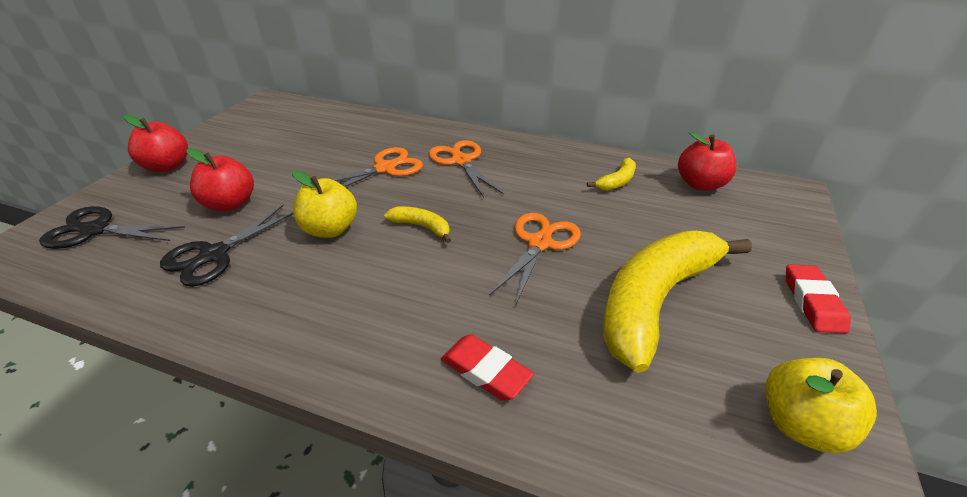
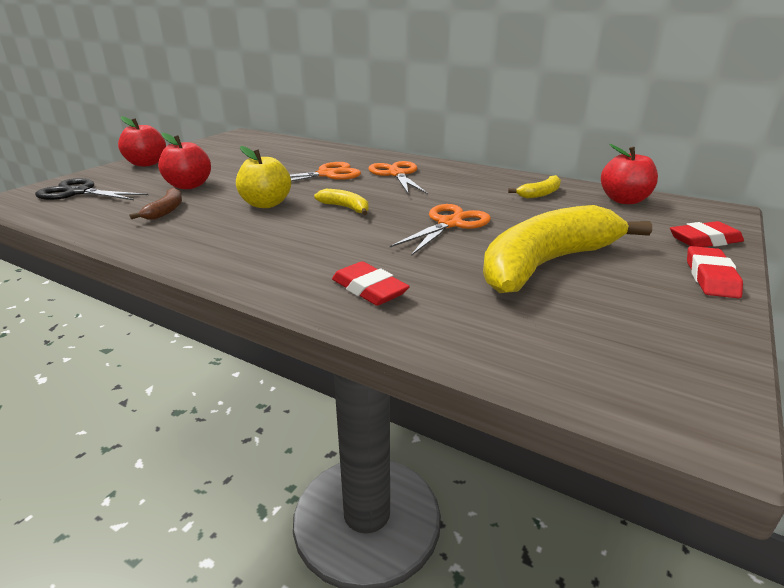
camera: 10 degrees right, 10 degrees down
black scissors [160,204,294,287] -> brown banana [129,188,182,220]
yellow apple [765,358,877,454] -> none
none -> red eraser [670,221,744,247]

